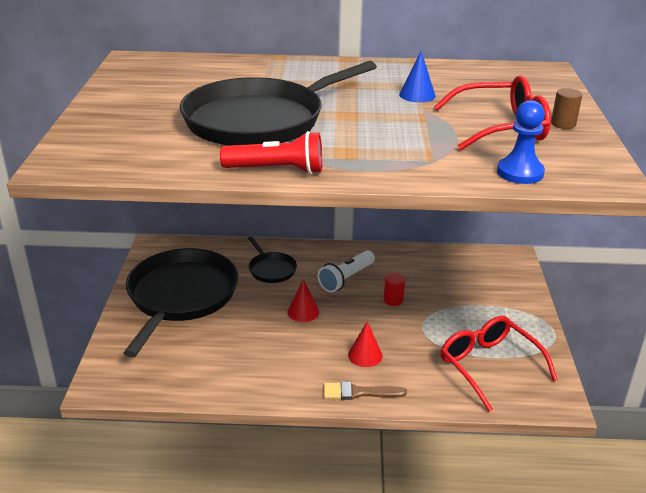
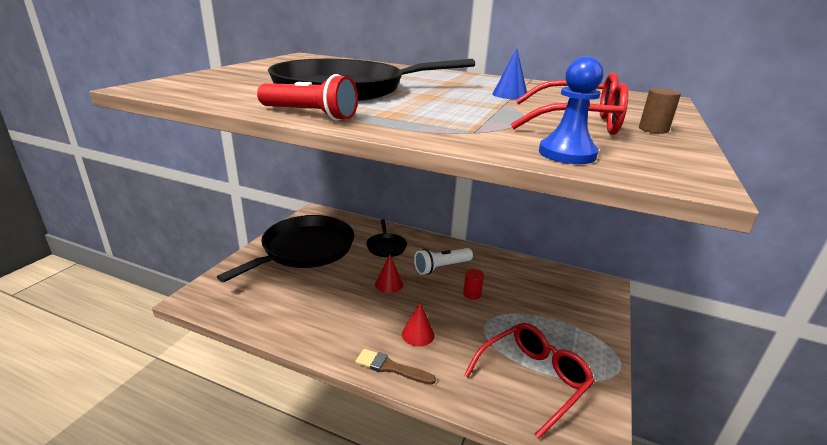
camera: 20 degrees right, 5 degrees down
red glasses [441,316,558,412] -> red glasses turned 60 degrees clockwise [464,323,595,439]

